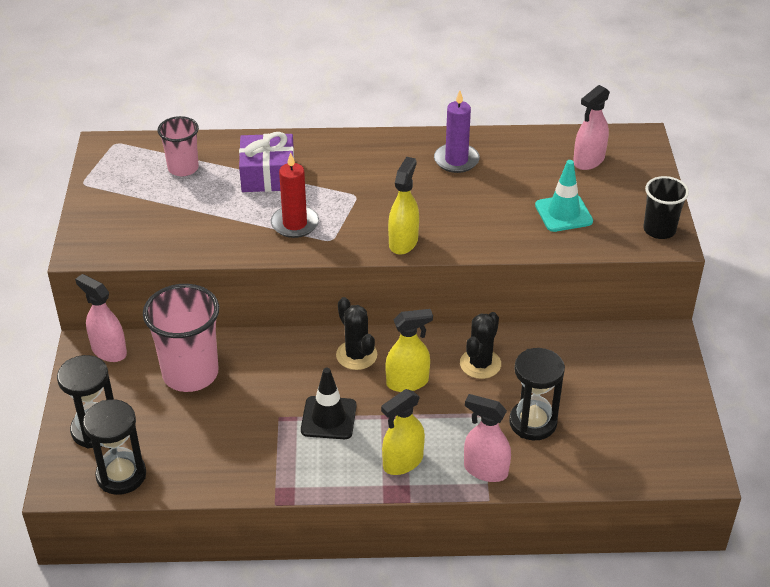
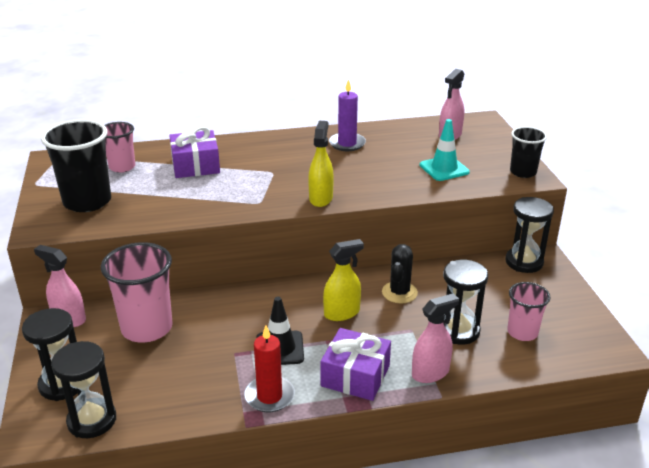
camera: 10 degrees left, 10 degrees down
red candle [271,152,319,238] -> red candle moved to [244,325,295,413]
black cactus [336,297,377,370] -> none
yellow spray bottle [381,389,425,475] -> purple gift [320,328,391,401]
pink spray bottle [464,394,511,482] -> pink spray bottle turned 135 degrees clockwise [412,294,459,383]
none -> black cup [41,119,111,212]
none -> black hourglass [506,197,554,273]
none -> pink cup [507,282,551,341]

